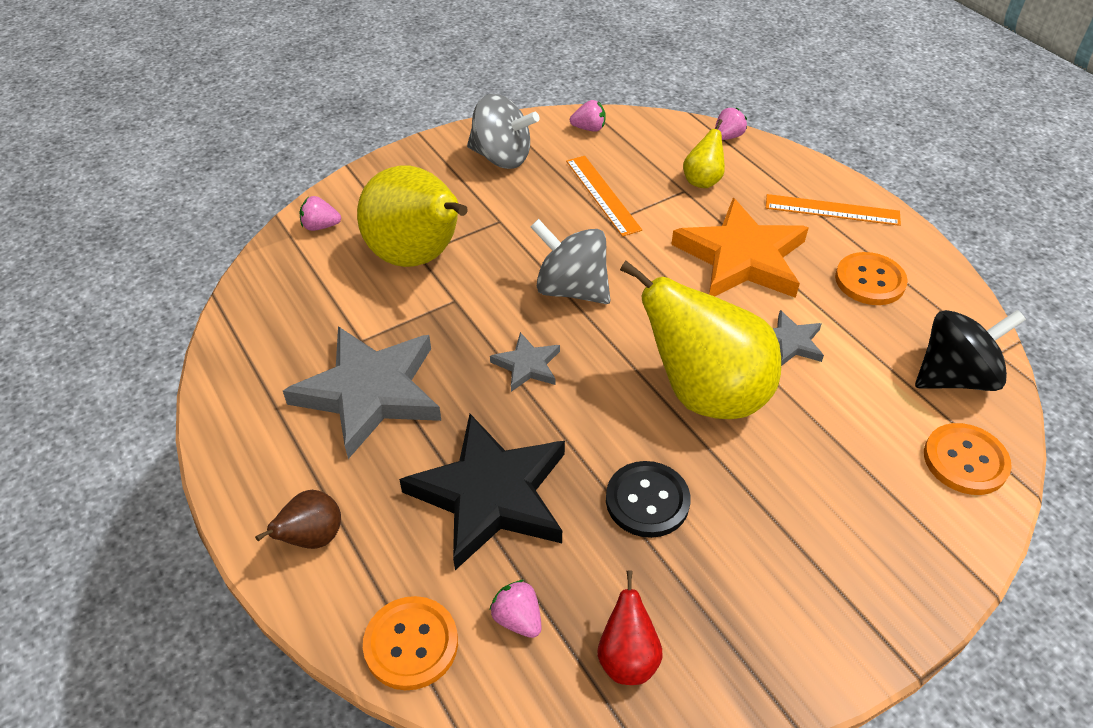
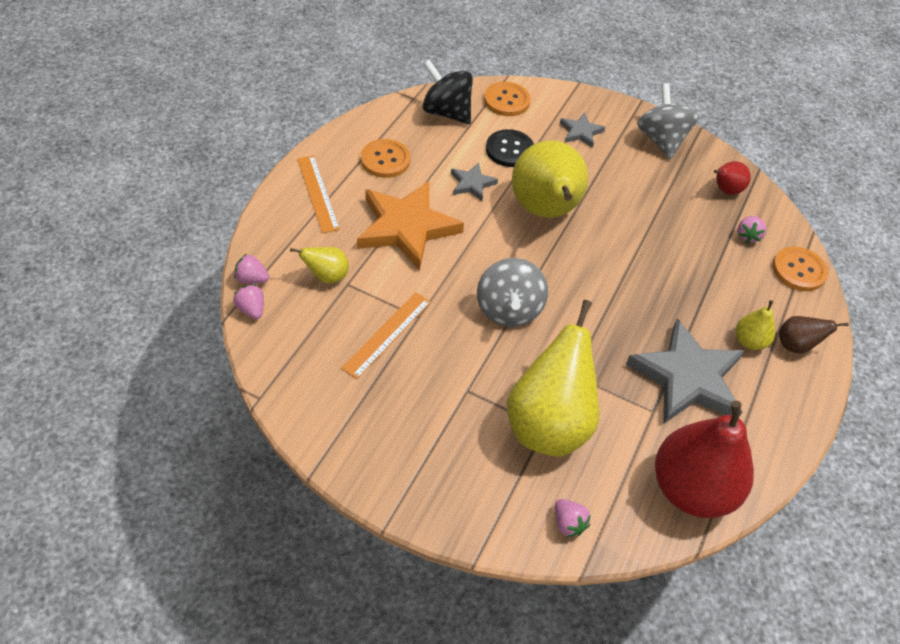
camera: 125 degrees left, 5 degrees up
black star [399,414,565,570] -> none
grey spinning top [467,94,540,169] -> grey spinning top moved to [637,83,699,159]
grey star [490,332,560,392] -> grey star moved to [560,113,605,148]
pink strawberry [570,100,606,132] -> pink strawberry moved to [233,284,264,319]
black button [606,461,691,538] -> black button moved to [486,129,534,167]
none -> red pear [655,401,754,518]
none -> yellow pear [736,300,775,350]

